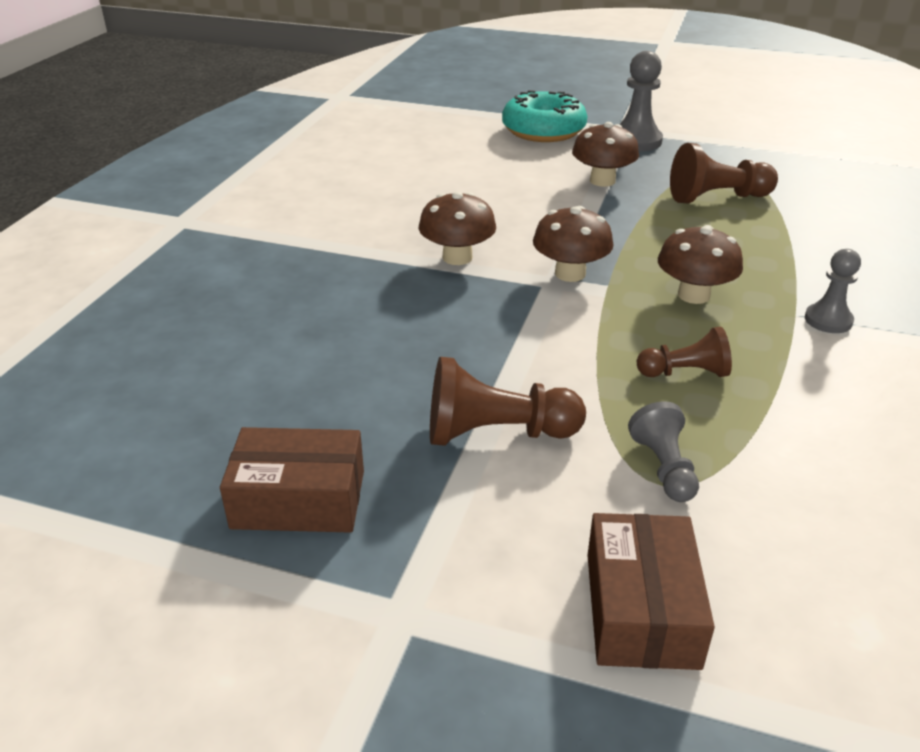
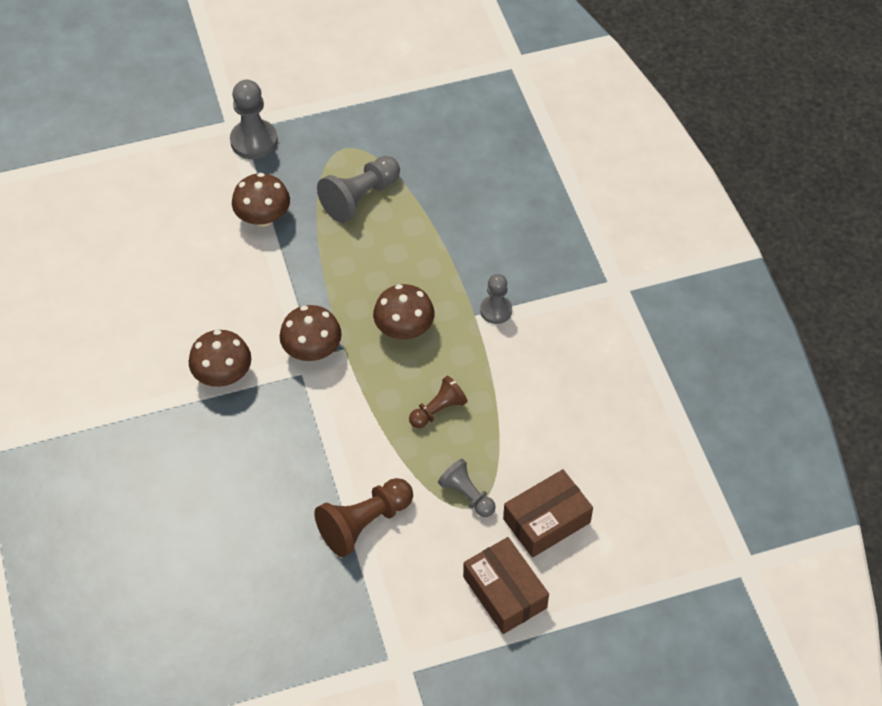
camera: 35 degrees left, 20 degrees up
brown box [220,427,364,533] -> brown box moved to [503,469,593,558]
turquoise donut [502,90,587,142] -> none
brown pawn [670,143,778,203] -> grey pawn [317,156,400,223]

